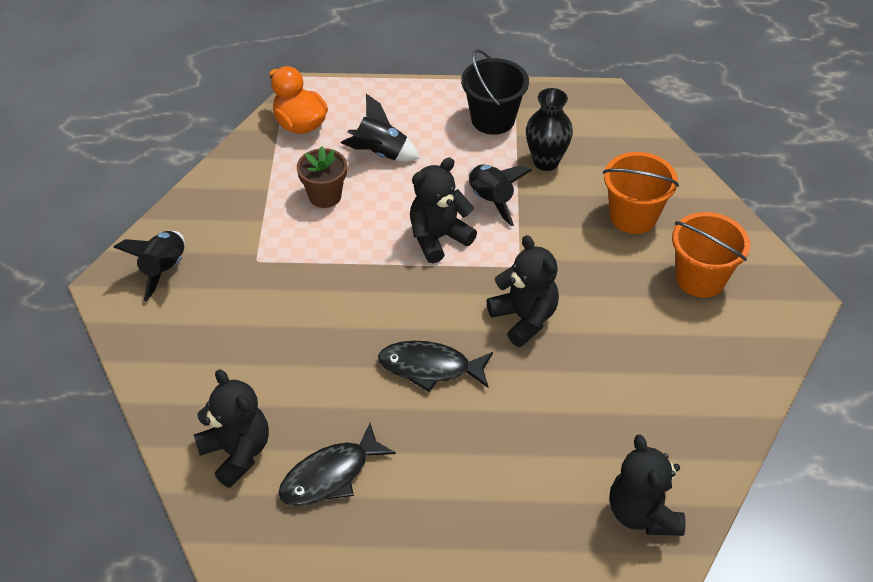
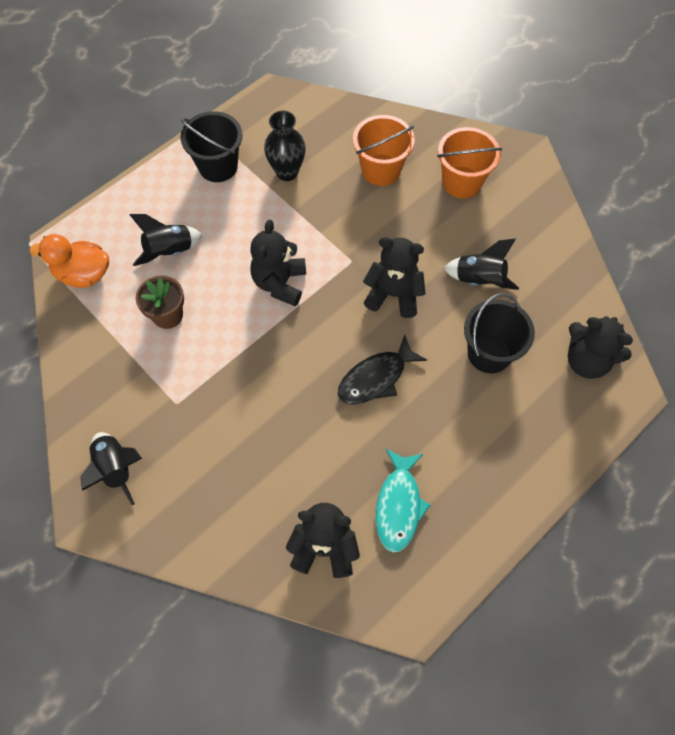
camera: 45 degrees left, 15 degrees up
black fish [278,423,396,506] -> turquoise fish [375,449,430,553]
black rocket [469,164,532,226] -> black rocket moved to [444,239,519,290]
none -> black bucket [464,293,535,373]

